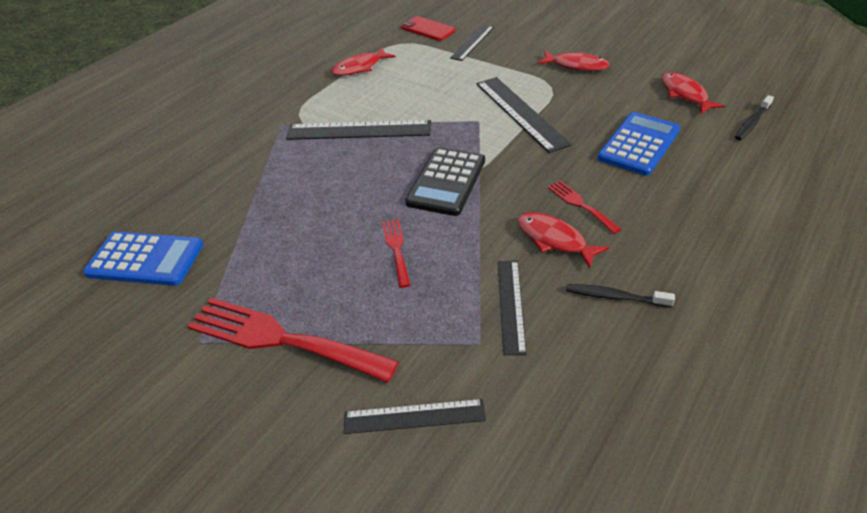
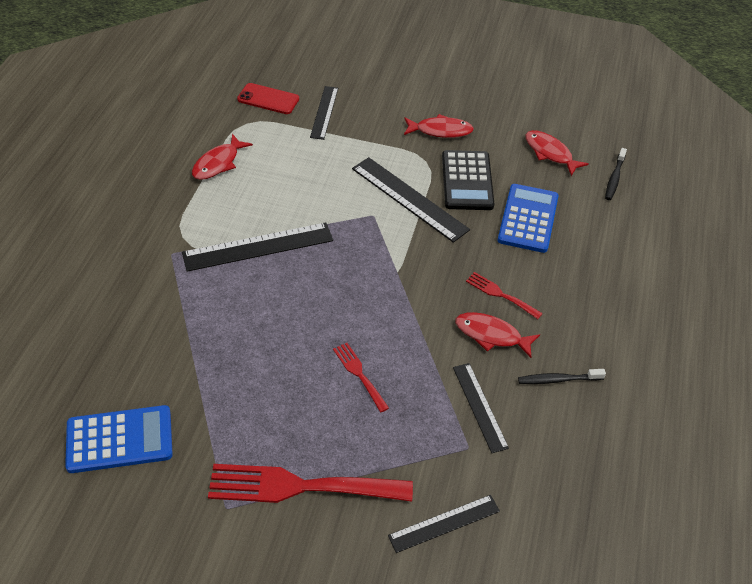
camera: 25 degrees left, 5 degrees up
black calculator [405,147,485,216] -> black calculator moved to [442,150,494,210]

